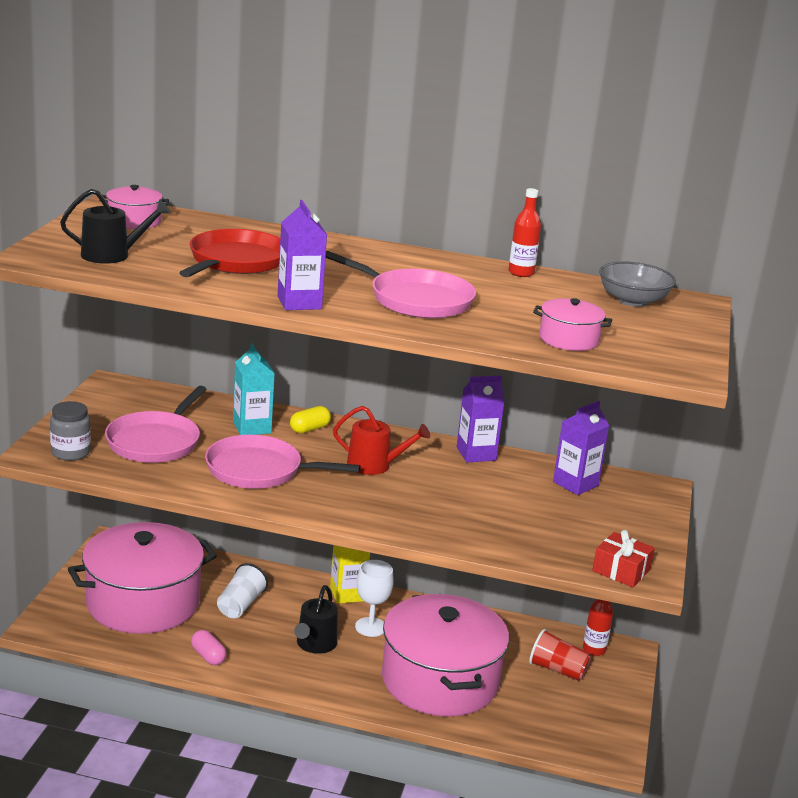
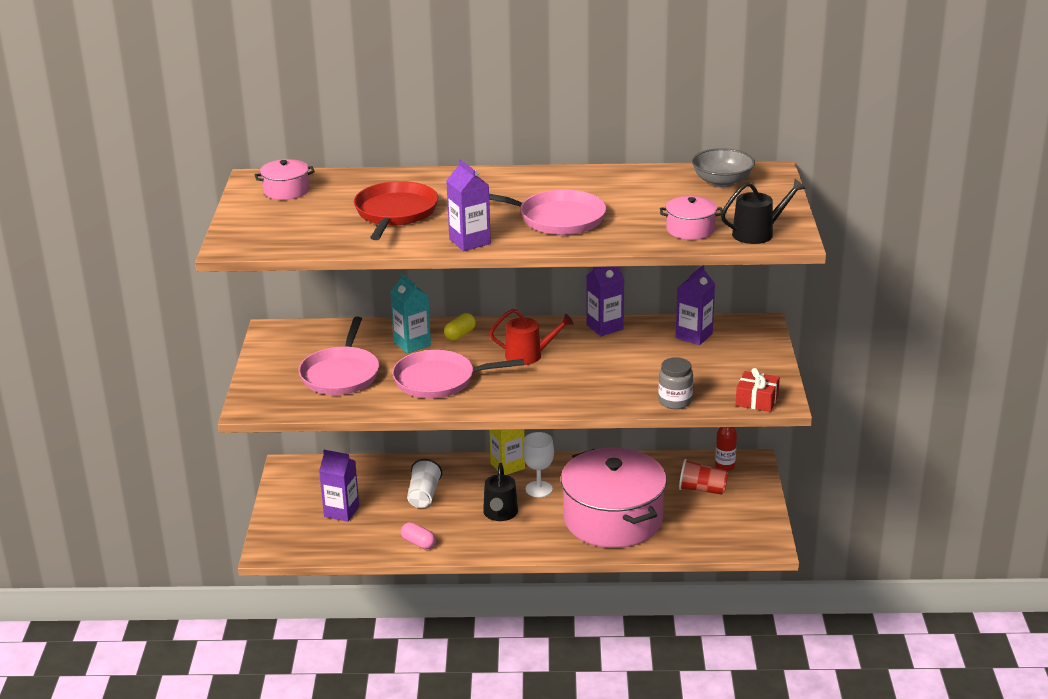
camera: 10 degrees left, 5 degrees up
grey jar [50,401,91,461] -> grey jar moved to [658,357,693,409]
black watering can [60,189,170,264] -> black watering can moved to [721,179,805,244]
pink pot [68,522,217,634] -> purple carton [319,450,359,522]
red bottle [509,188,541,277] -> none

